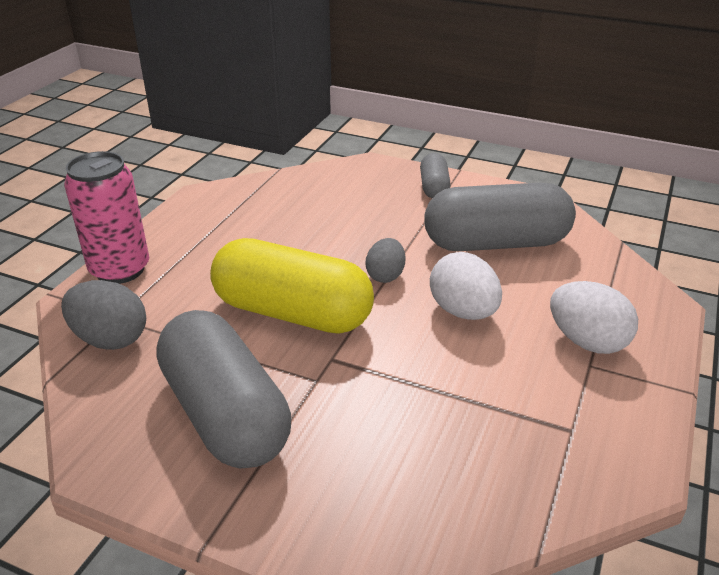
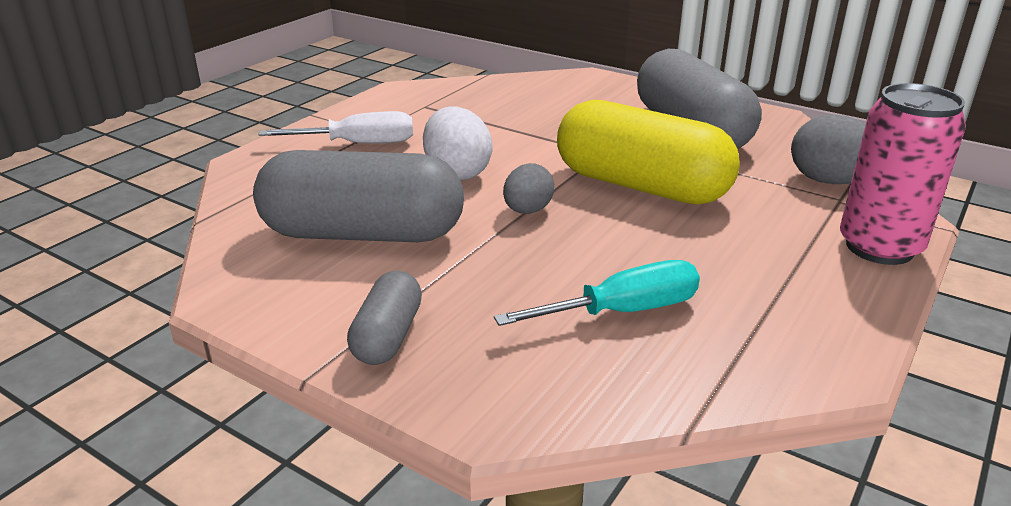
camera: 170 degrees left, 5 degrees down
white egg [550,281,638,354] -> white screwdriver [259,111,413,144]
none -> turquoise screwdriver [494,260,700,326]

